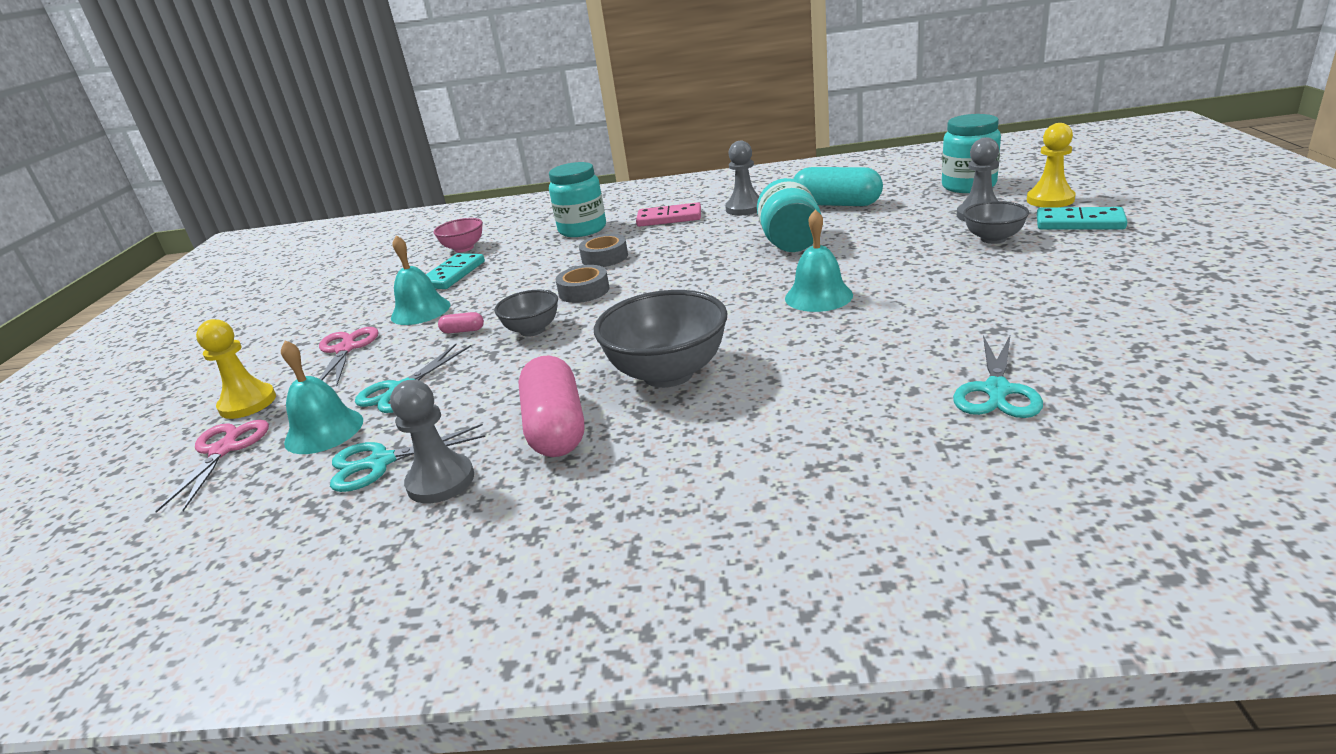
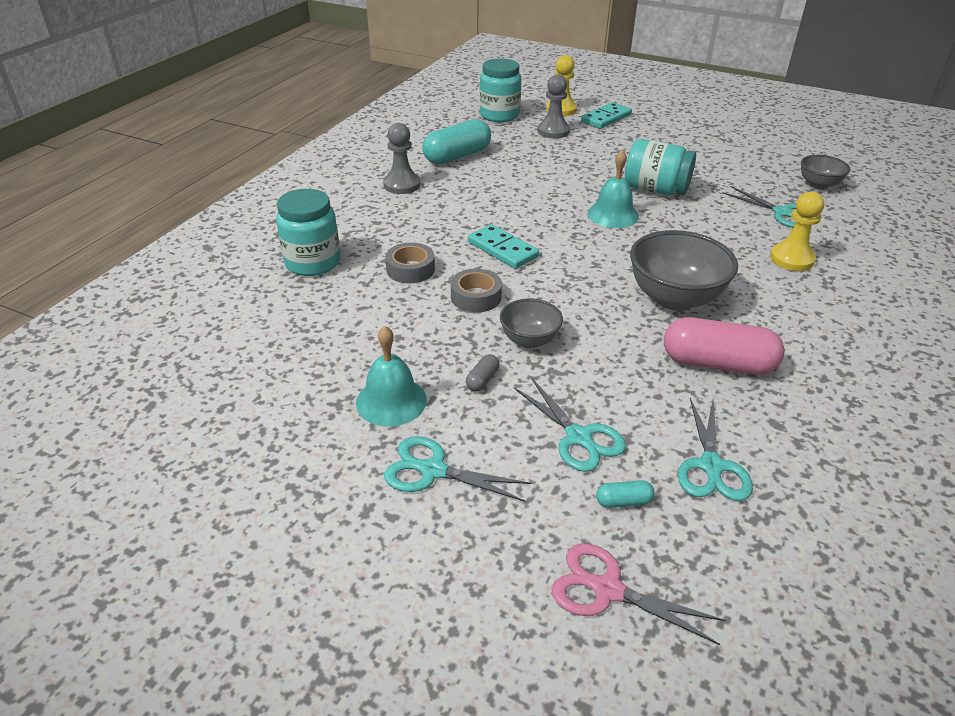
camera: 70 degrees left, 10 degrees up
yellow pawn [196,319,276,419] -> yellow pawn moved to [770,191,824,271]
turquoise bell [281,340,363,454] -> turquoise capsule [596,480,655,508]
pink scissors [319,327,379,386] -> turquoise scissors [384,436,532,502]
grey pawn [390,380,474,503] -> none
turquoise domino [426,253,485,289] -> turquoise domino moved to [468,224,539,269]
pink bowl [433,218,483,252] -> none
pink capsule [438,312,484,333] -> grey capsule [466,354,500,392]
pink domino [636,202,701,227] -> none
turquoise jar [757,178,821,252] -> turquoise jar moved to [625,139,696,195]
grey bowl [963,201,1029,244] -> grey bowl moved to [801,155,850,190]

